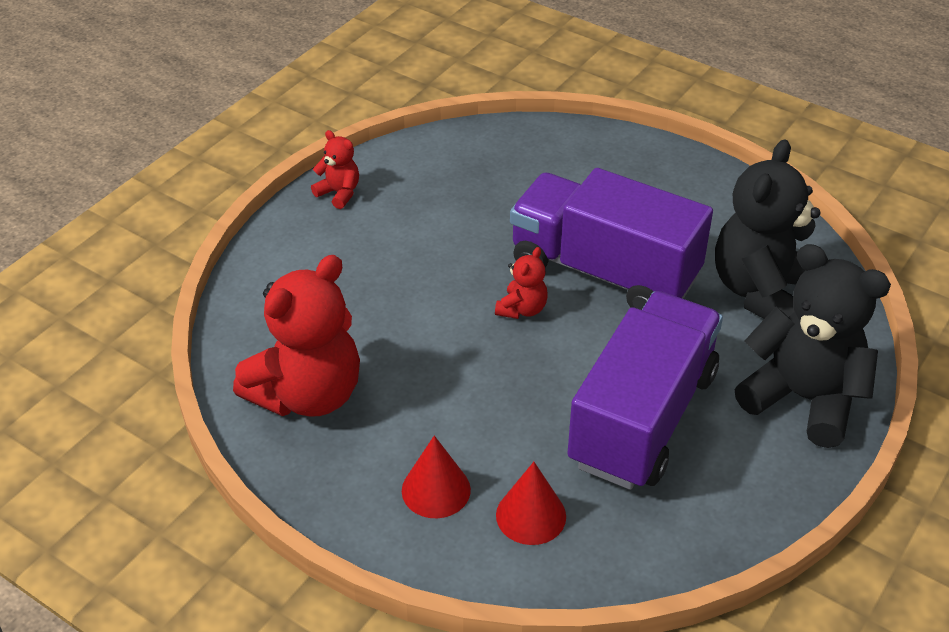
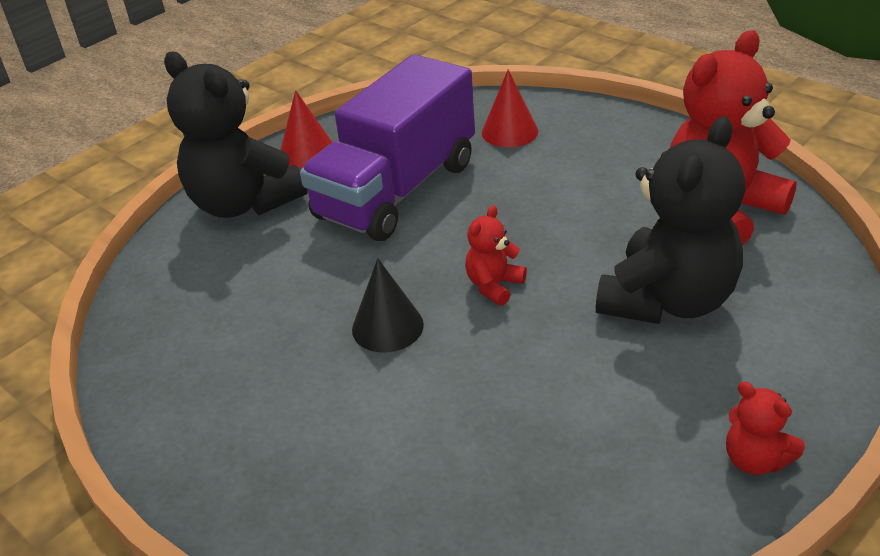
camera: 170 degrees left, 5 degrees down
red cone [402,436,471,518] -> red cone moved to [281,90,332,168]
purple truck [510,168,713,310] -> black cone [352,258,424,352]
black teddy bear [715,139,820,319] -> black teddy bear moved to [596,116,745,324]

